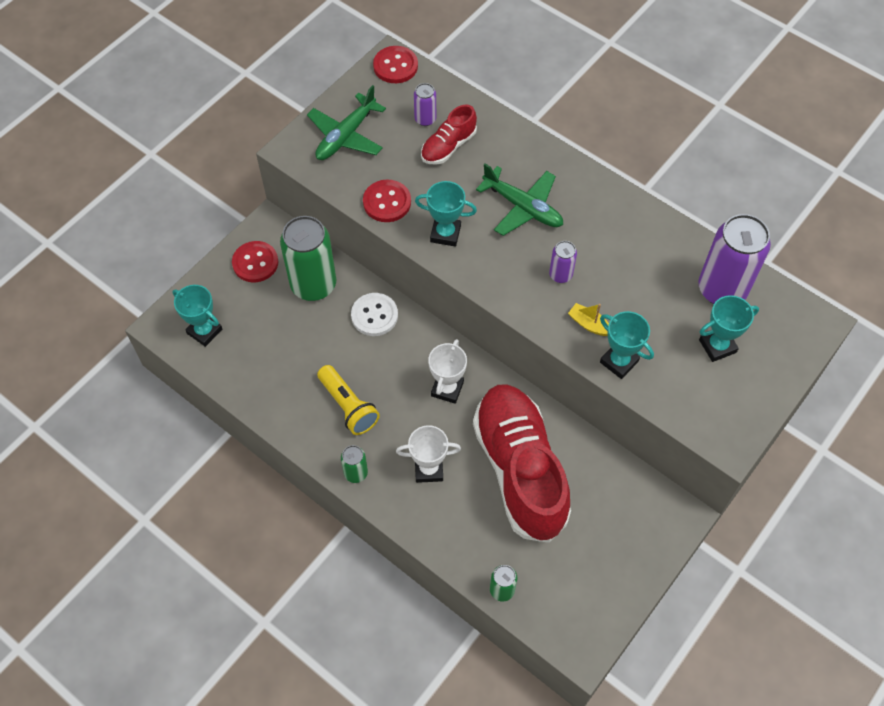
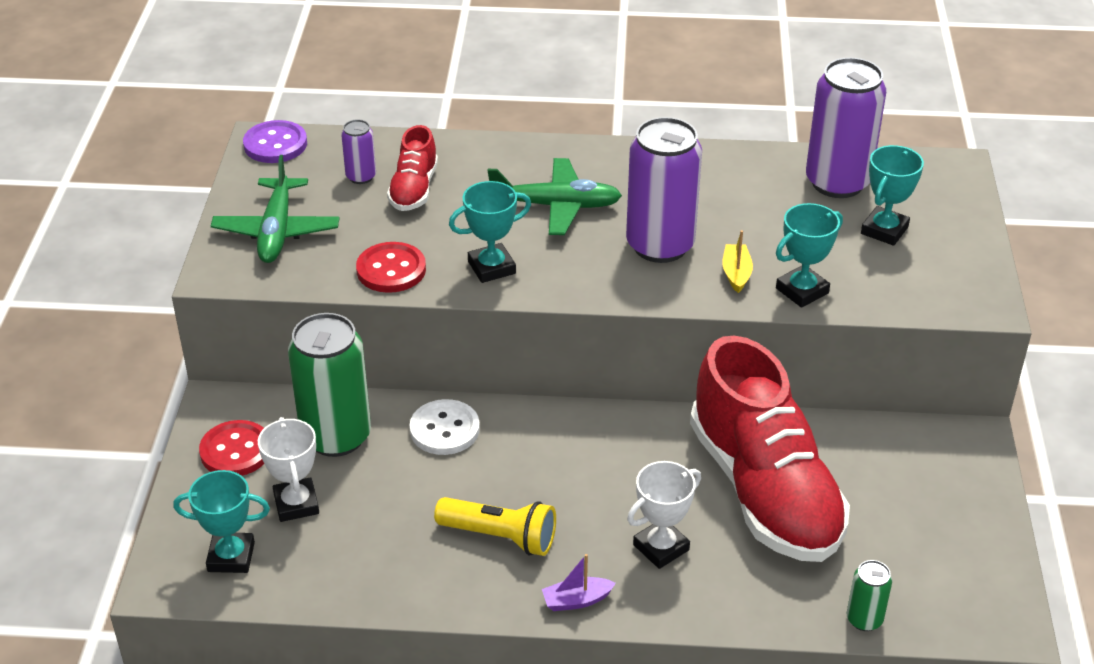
camera: 35 degrees left, 20 degrees down
green can [341,445,368,483] -> purple boat [542,554,616,611]
red button [373,46,418,83] -> purple button [243,120,307,163]
white trophy [428,339,467,404] -> white trophy moved to [258,417,319,522]
red shoe [473,384,571,543] -> red shoe turned 150 degrees counterclockwise [690,336,850,562]
purple can [549,241,577,283] -> purple can [626,117,702,263], size x2.13
yellow boat [568,303,609,336] -> yellow boat turned 90 degrees clockwise [722,230,753,293]
turquoise trophy [600,311,654,379] -> turquoise trophy turned 45 degrees counterclockwise [776,203,843,308]

